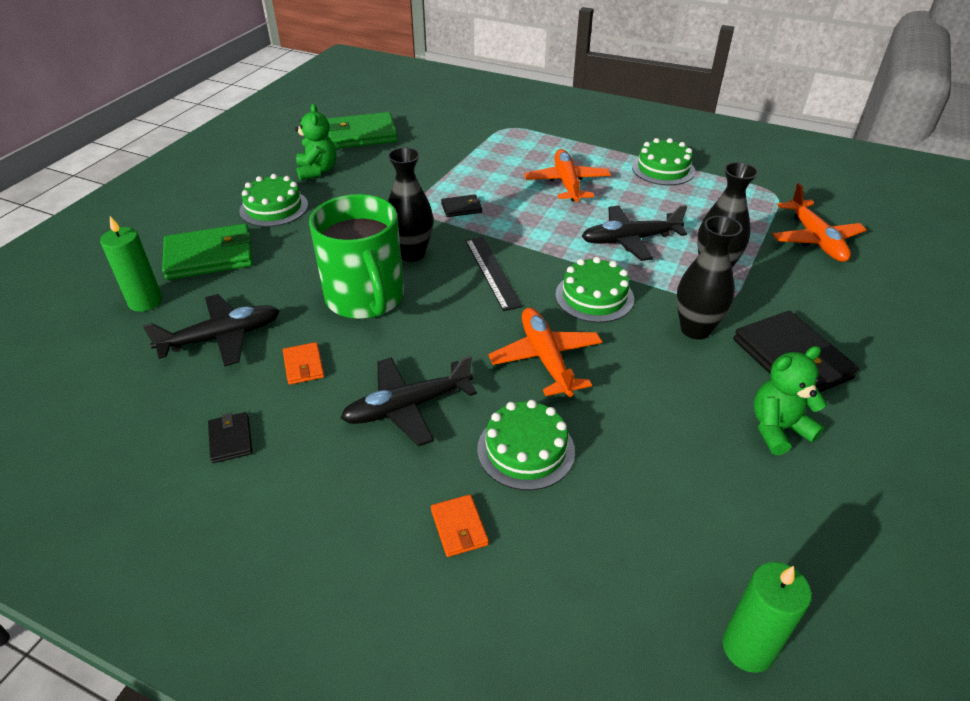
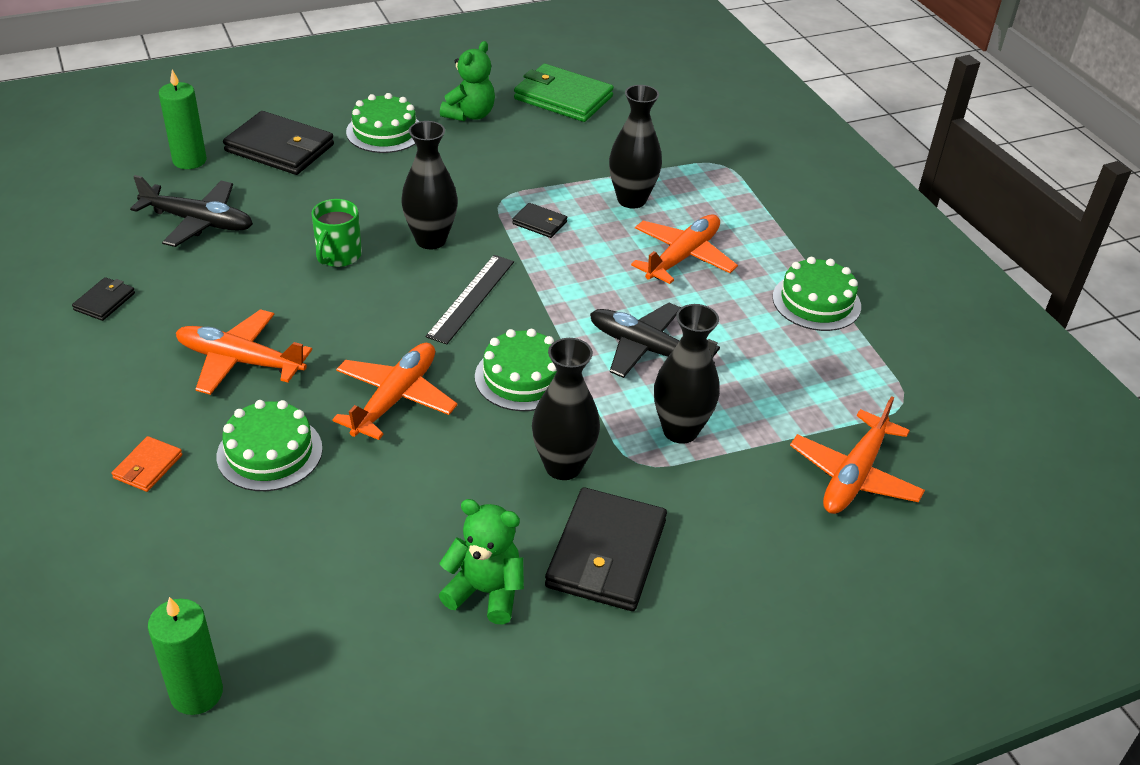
camera: 40 degrees right, 0 degrees up
green wallet [162,224,253,280] -> black wallet [223,111,334,175]
orange wallet [283,342,324,385] -> none
green mug [309,194,404,319] -> green mug [312,199,362,267], size x0.51
black plane [341,356,477,446] -> orange plane [176,309,312,395]
none -> black vase [609,85,662,208]

